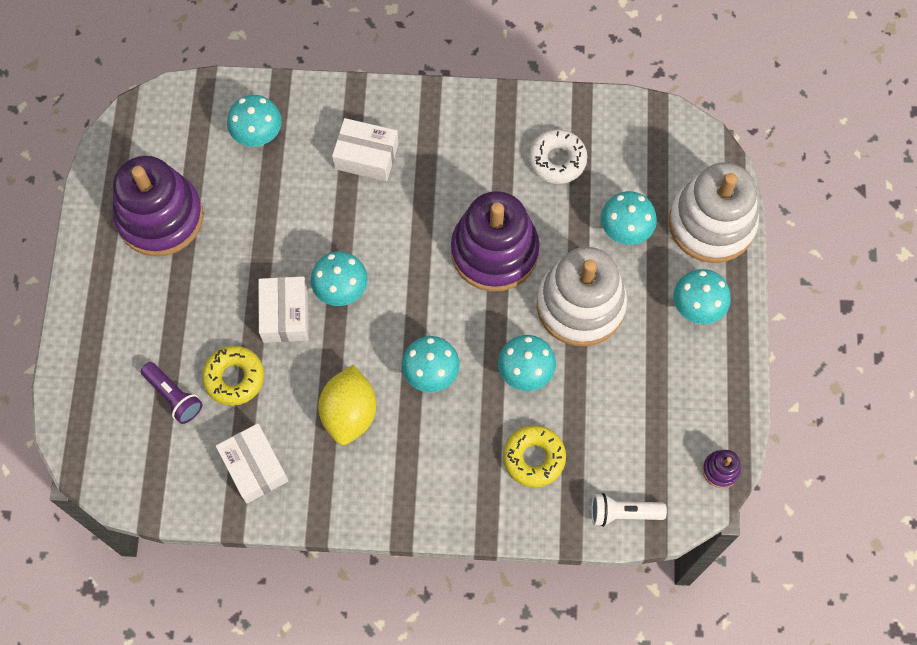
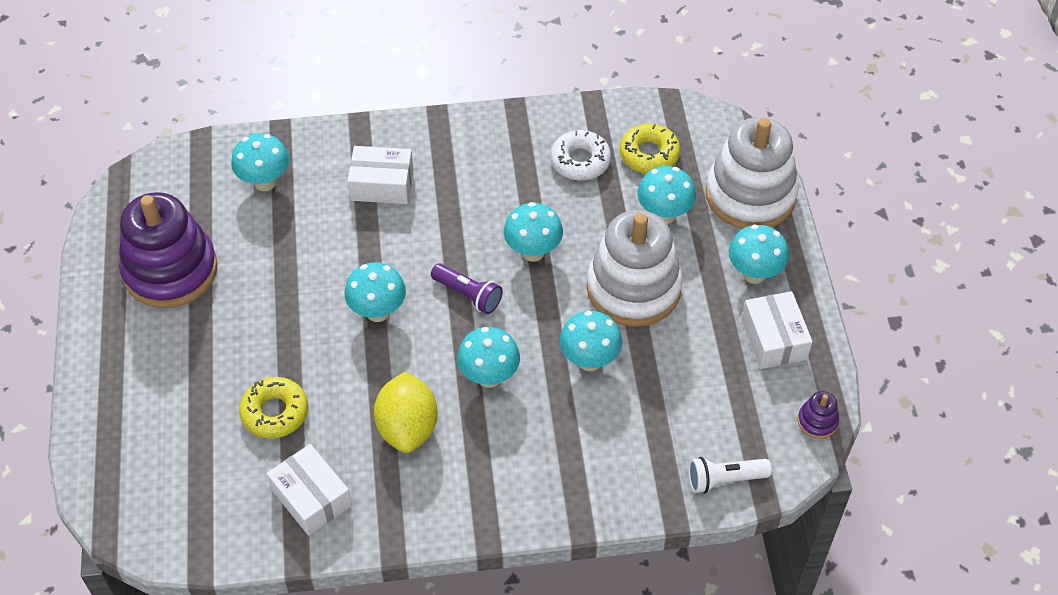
camera: 10 degrees left, 15 degrees down
purple flashlight [141,362,202,424] -> purple flashlight moved to [431,263,503,314]
white box [258,276,308,343] -> white box moved to [742,291,813,369]
purple stacking toy [451,191,540,292] -> turquoise mushroom [504,202,563,262]
yellow donut [503,425,566,488] -> yellow donut moved to [620,124,681,173]

